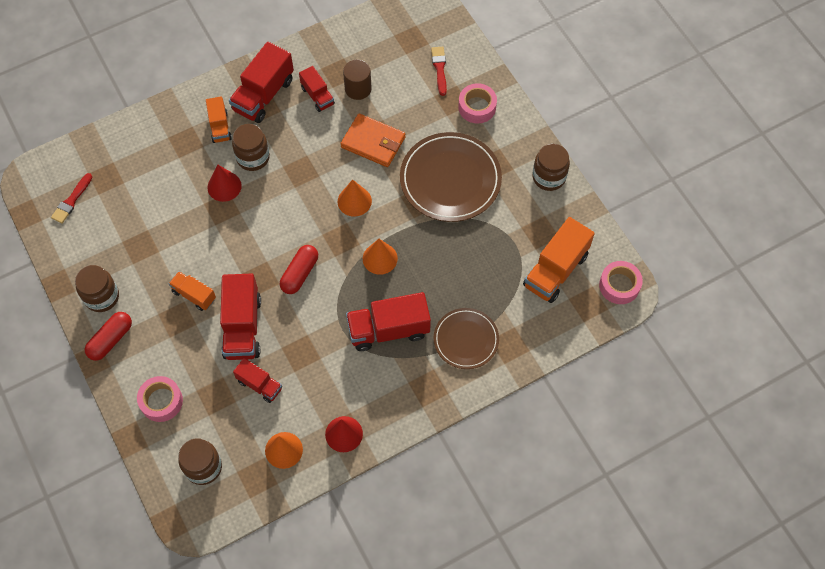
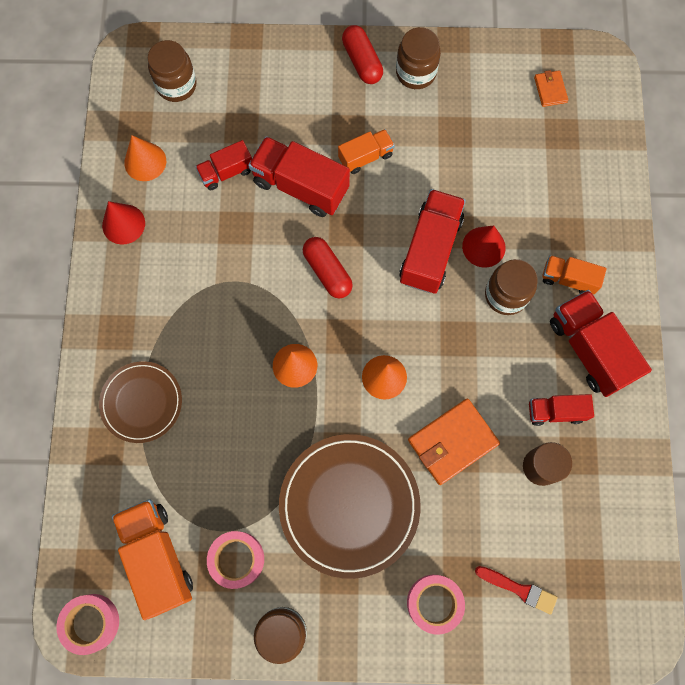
camera: 120 degrees right, 10 degrees up
red brush [51,173,92,224] -> orange wallet [534,70,568,107]
pink tape [137,376,183,422] -> pink tape moved to [207,531,264,589]
red truck [346,292,431,351] -> red truck moved to [399,189,466,294]

